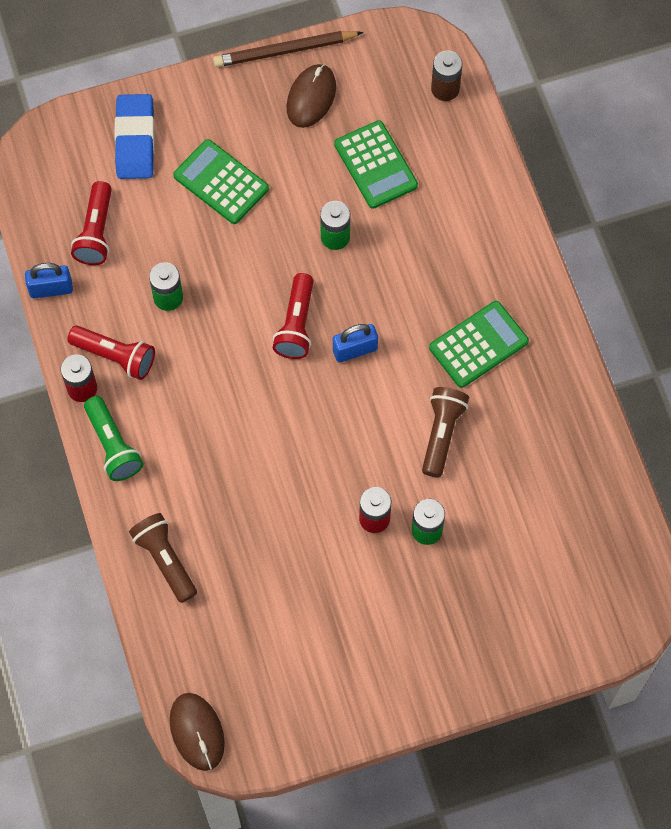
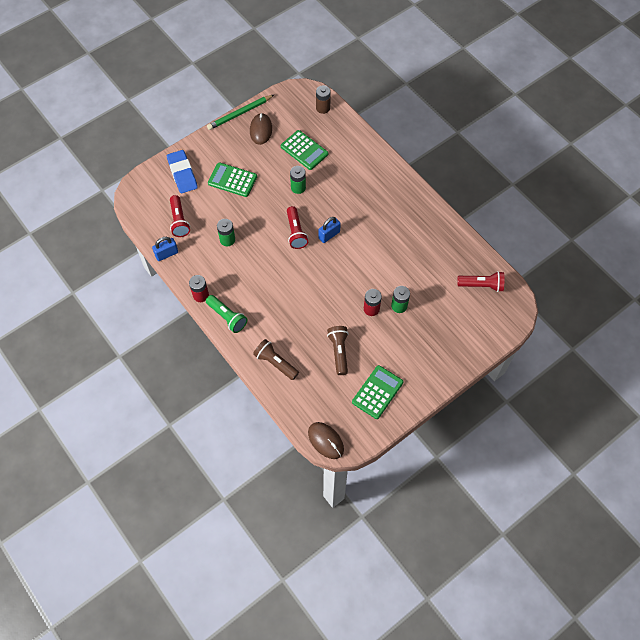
camera: 20 degrees left, 5 degrees down
red flashlight [67,325,155,380] -> red flashlight moved to [457,271,505,292]
brown pencil [213,31,363,67] -> green pencil [207,95,274,130]
brown flashlight [422,387,469,478] -> brown flashlight moved to [327,326,349,375]
green calculator [429,301,529,388] -> green calculator moved to [352,365,403,419]

